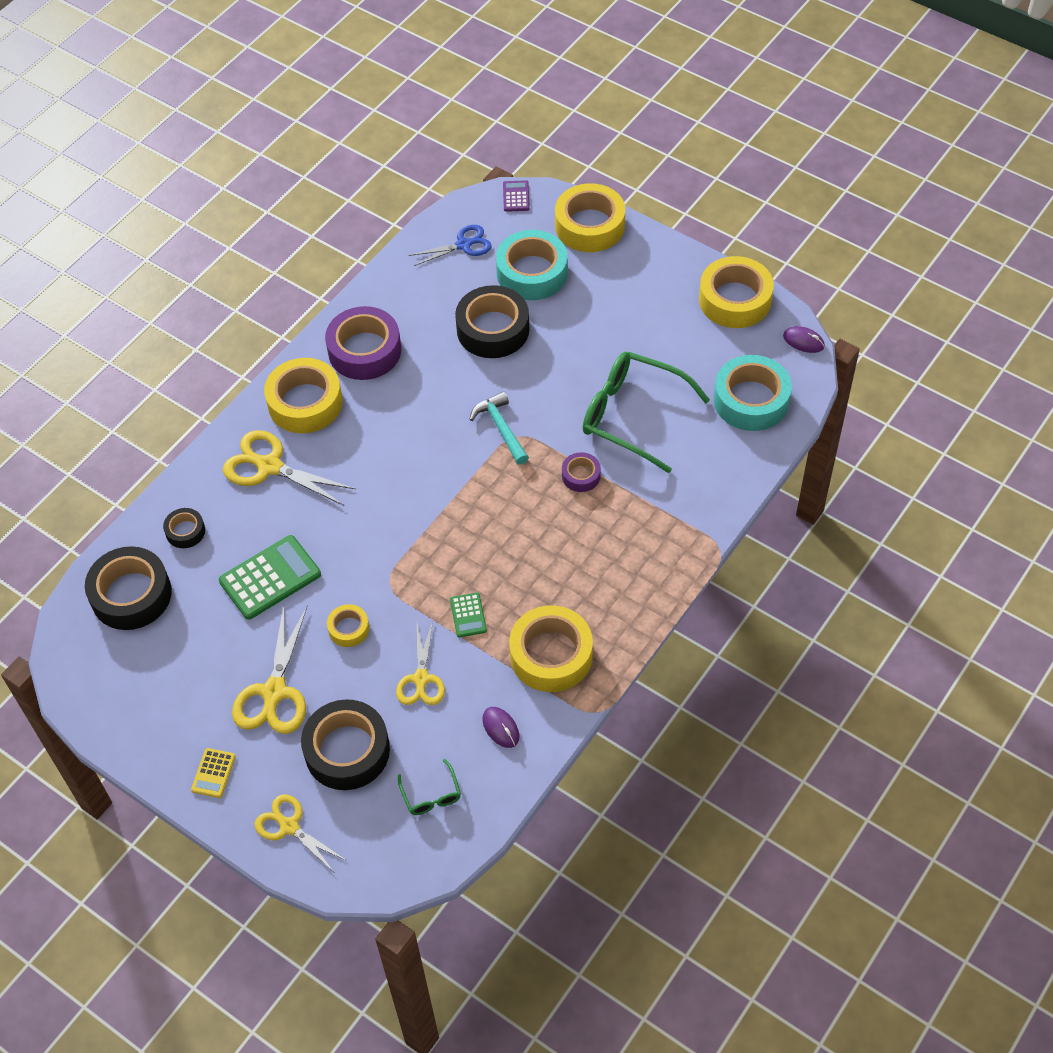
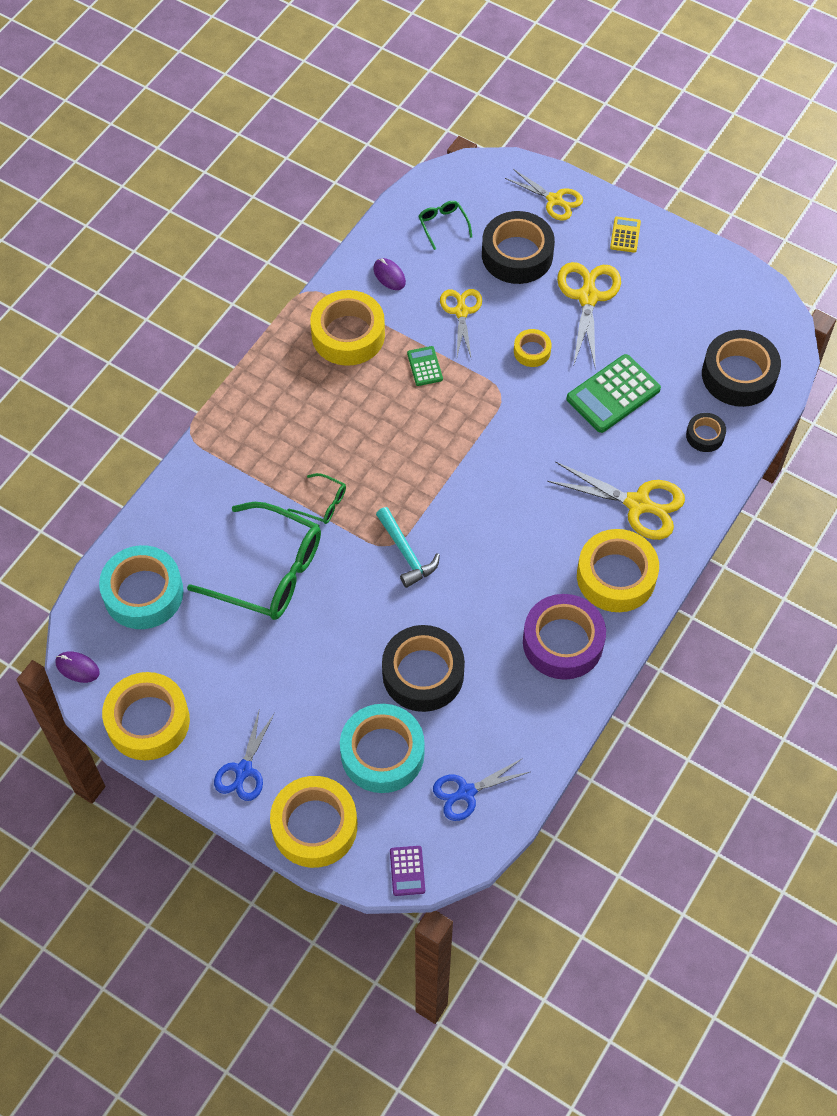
camera: 175 degrees right, 5 degrees up
purple tape [562,452,601,492] -> green glasses [288,473,346,524]
none -> blue scissors [214,711,275,801]

